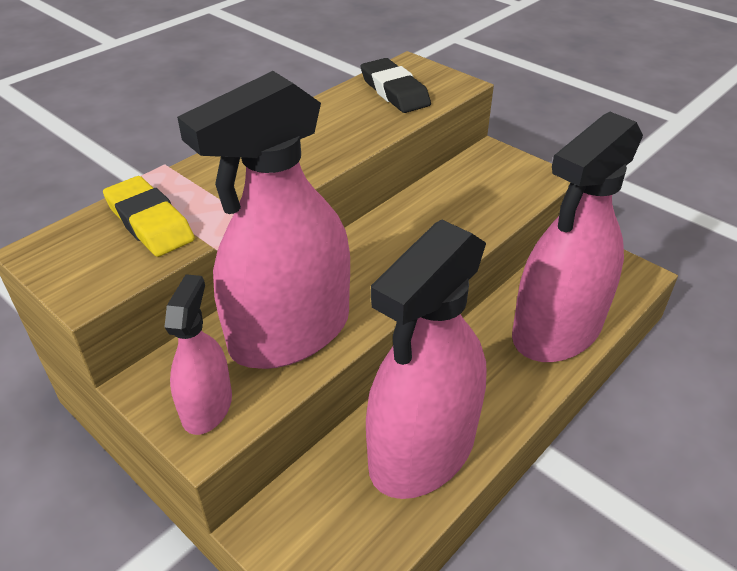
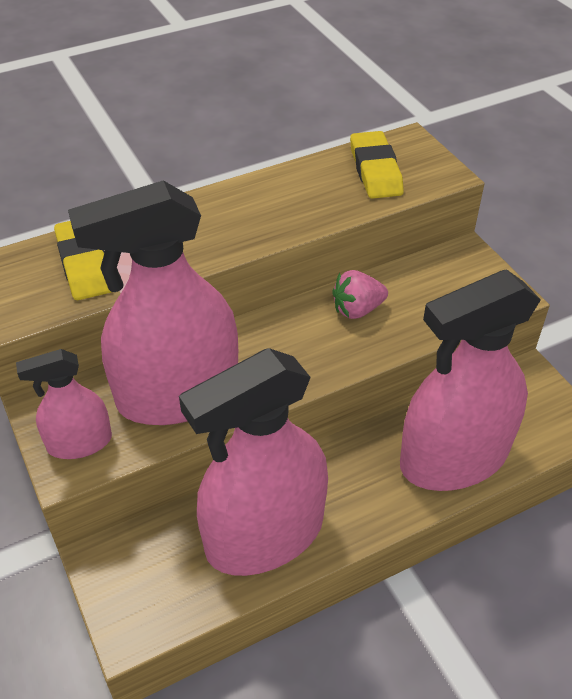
camera: 20 degrees right, 5 degrees up
pink spray bottle [164,274,232,435] -> pink spray bottle turned 135 degrees counterclockwise [16,349,112,459]
black eraser [361,58,431,113] -> yellow eraser [350,131,404,199]
none -> pink strawberry [332,270,388,319]

